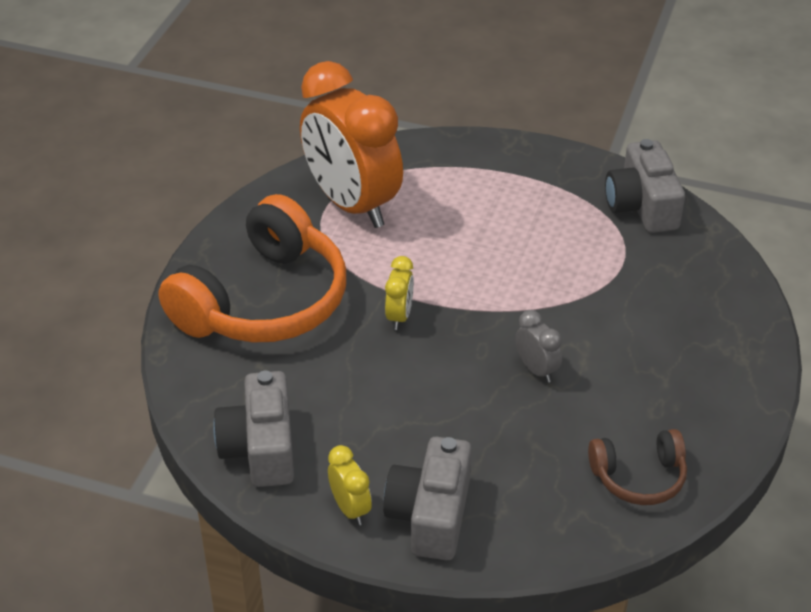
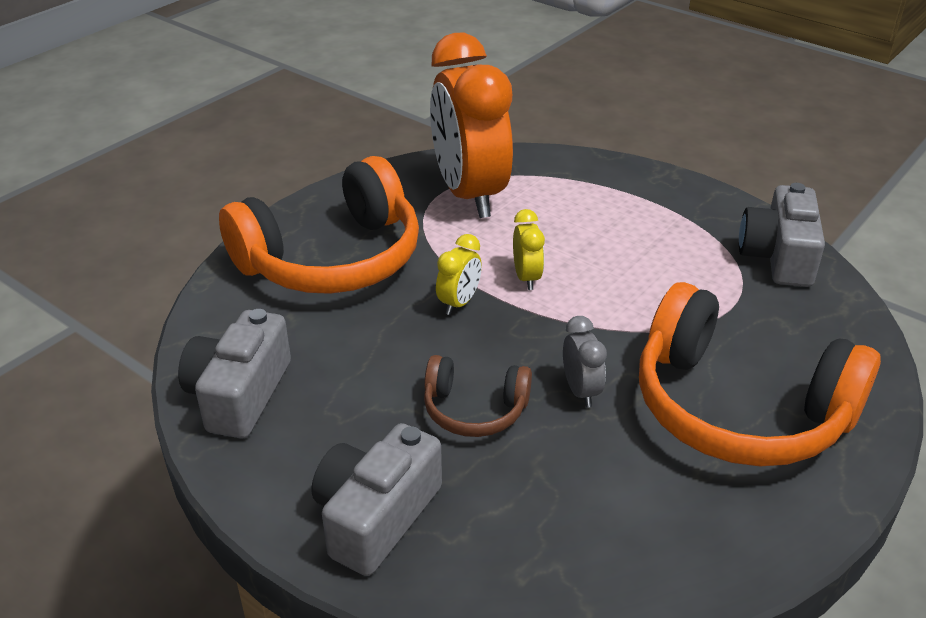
camera: 20 degrees right, 5 degrees down
yellow clock [328,445,372,525] -> yellow clock moved to [513,209,545,290]
brown headphones [588,429,687,505] -> brown headphones moved to [424,355,532,437]
none -> orange headphones [639,282,881,467]

